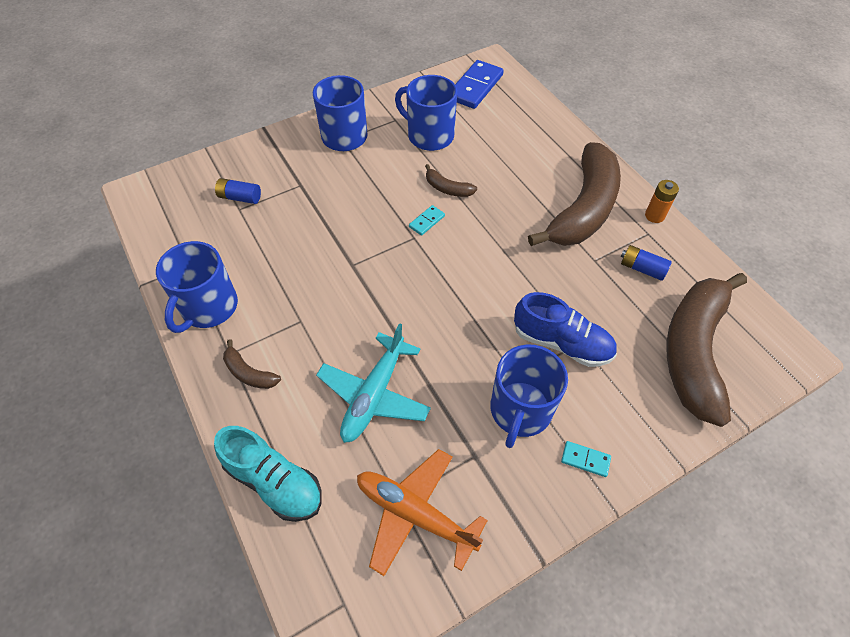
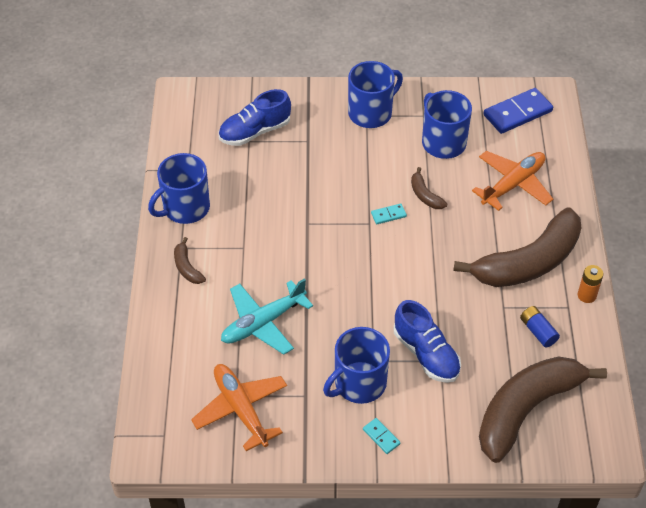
camera: 30 degrees right, 5 degrees down
turquoise shoe [214,426,322,522] -> none
blue battery [215,178,261,204] -> blue shoe [218,89,291,146]
none -> orange plane [472,151,553,211]

